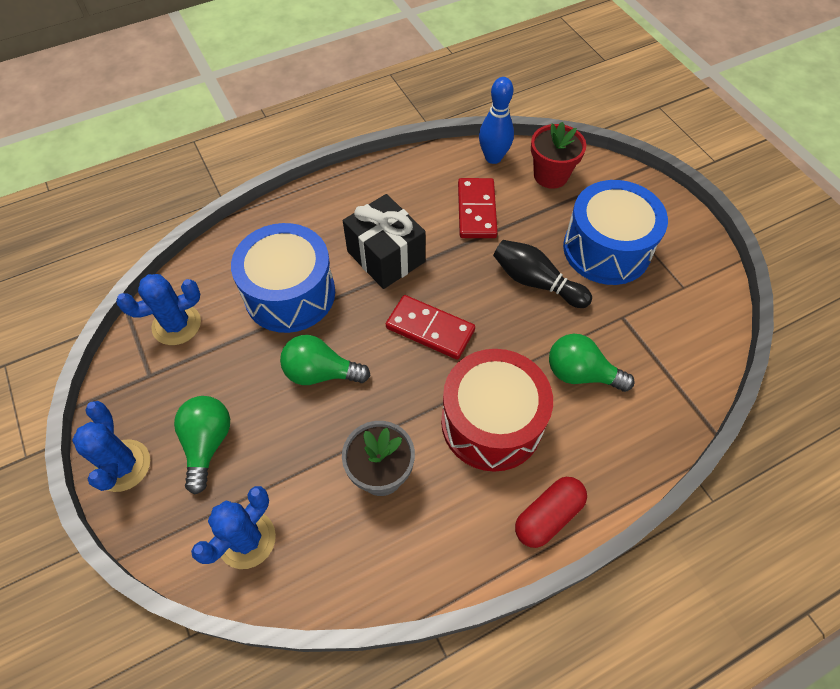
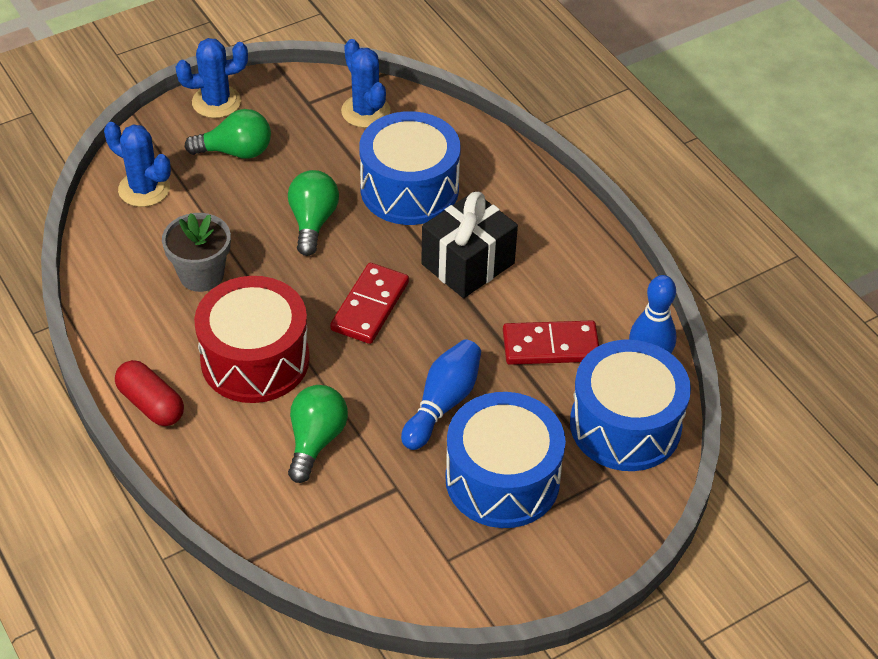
camera: 85 degrees right, 10 degrees down
black bowling pin [493,240,592,308] -> blue bowling pin [401,339,481,450]
red flower pot [531,122,586,189] -> blue drum [570,339,691,471]

